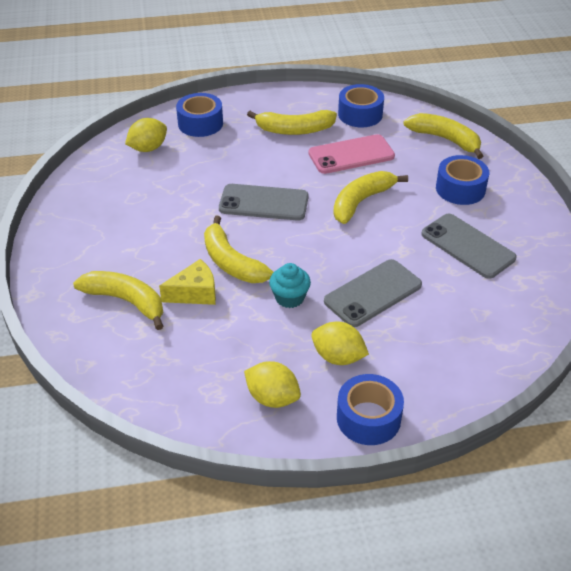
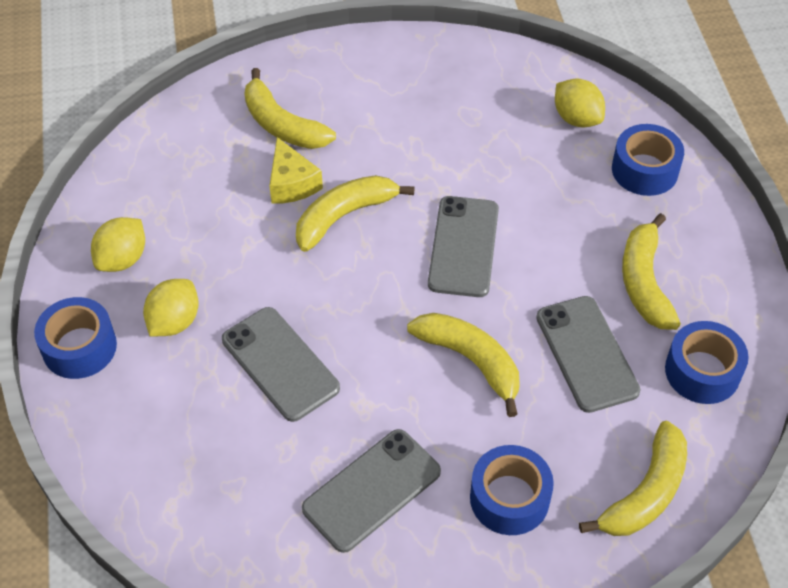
camera: 90 degrees right, 10 degrees up
yellow banana [73,271,163,330] -> yellow banana turned 105 degrees clockwise [244,68,336,149]
turquoise cupcake [269,263,311,308] -> none
pink phone [308,134,395,174] -> grey phone [536,296,641,413]

